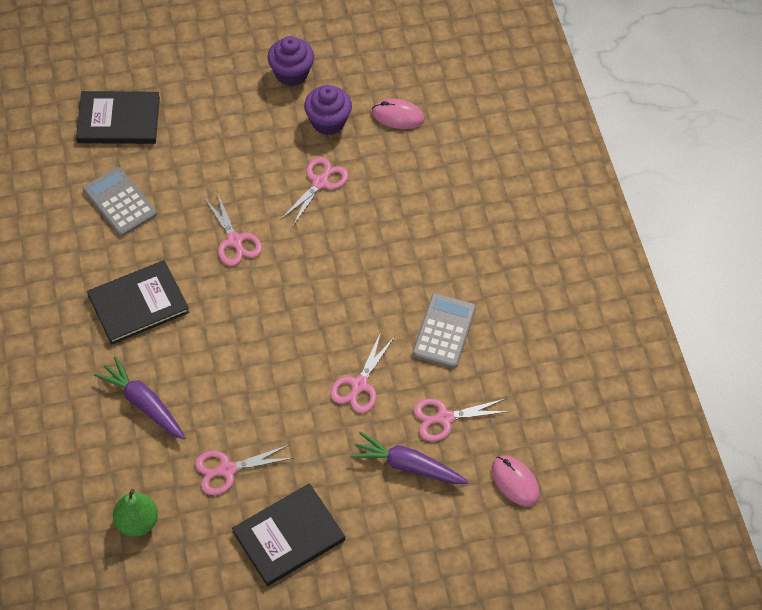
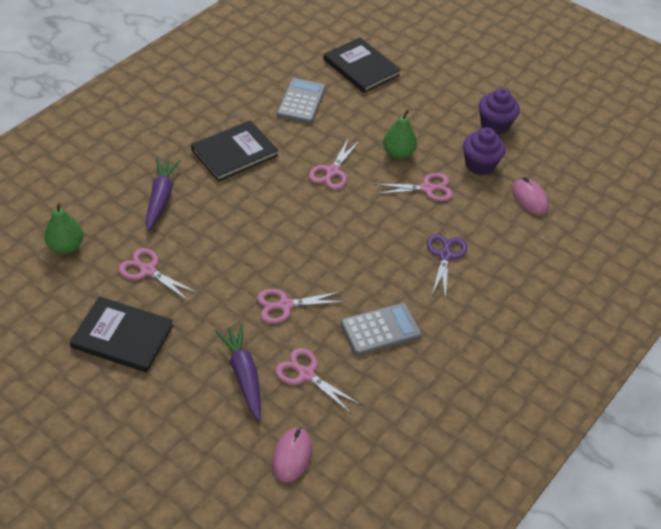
camera: 50 degrees right, 10 degrees down
black book [87,260,190,345] -> black book turned 60 degrees counterclockwise [191,120,278,182]
none -> green pear [383,109,417,159]
none -> purple scissors [427,234,467,299]

